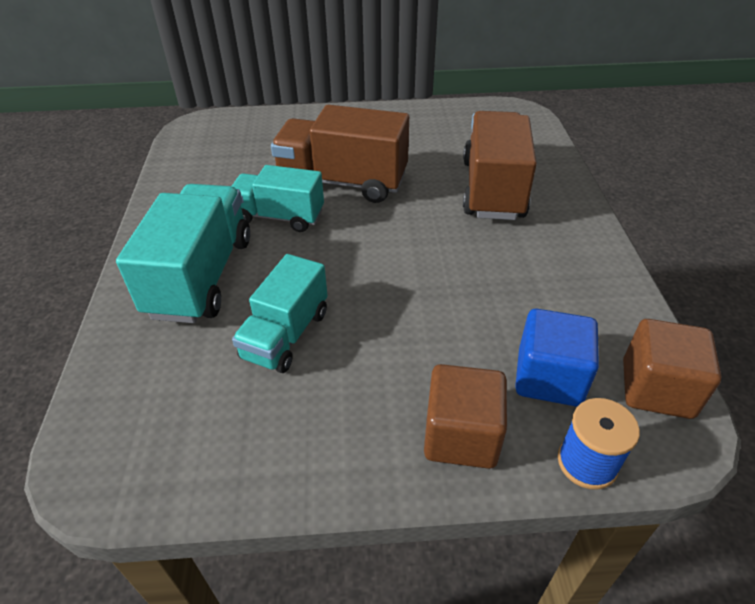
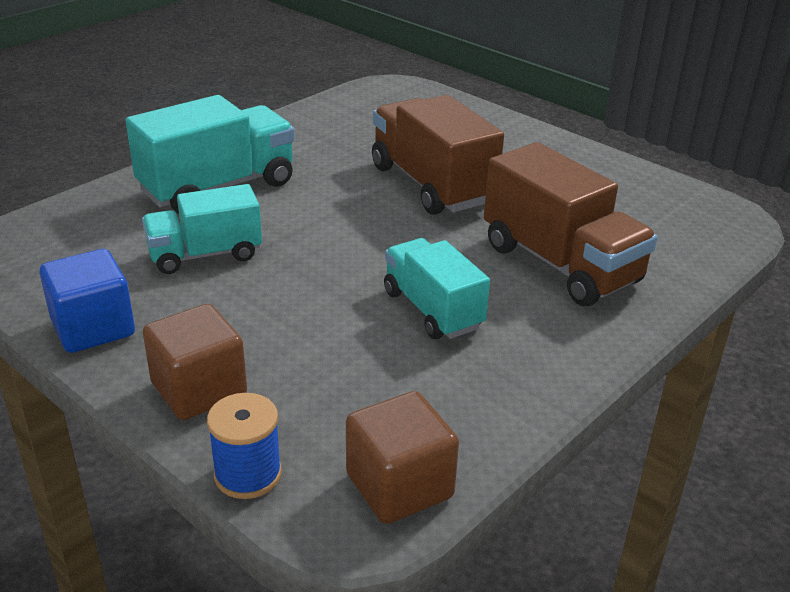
camera: 45 degrees right, 10 degrees down
turquoise truck [232,165,324,232] -> turquoise truck moved to [384,238,490,339]
brown truck [463,111,537,220] -> brown truck turned 90 degrees clockwise [484,142,658,306]
blue cube [515,309,599,406] -> blue cube moved to [39,249,135,353]

